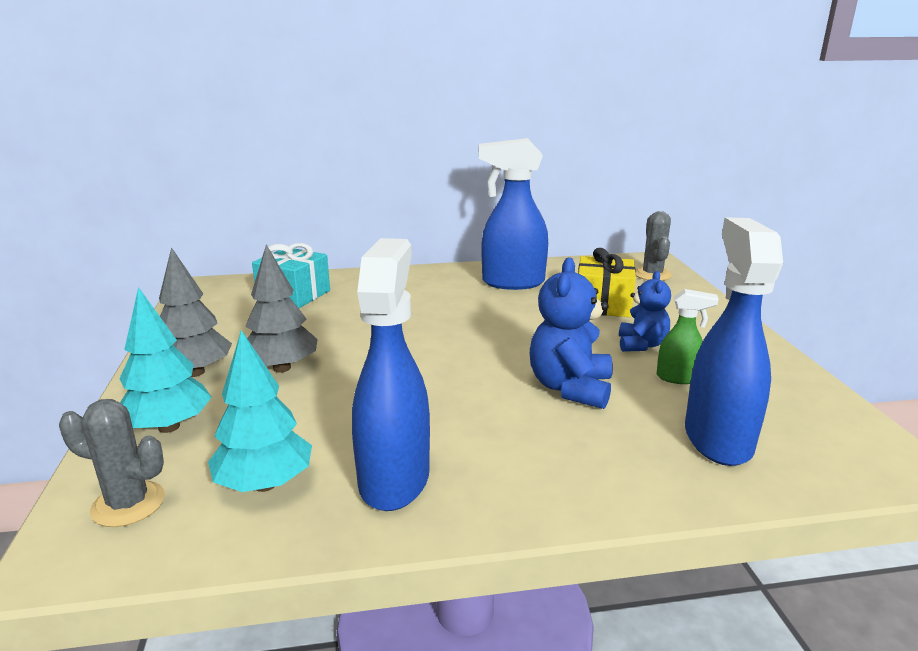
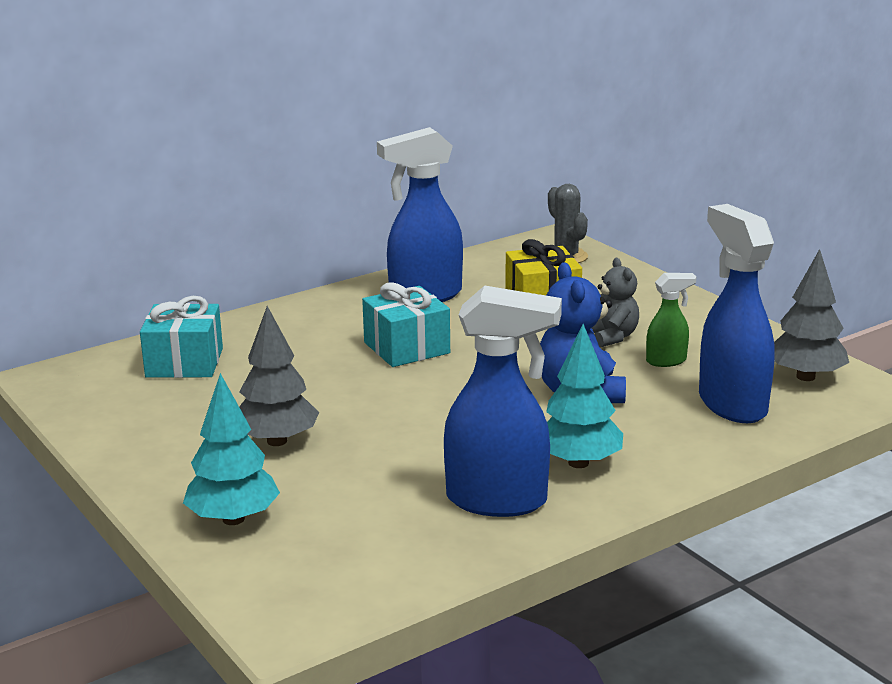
camera: 25 degrees left, 0 degrees up
grey cactus [59,399,165,527] -> none
grey tree [159,247,232,377] -> grey tree moved to [774,249,849,381]
turquoise tree [208,330,312,492] -> turquoise tree moved to [546,324,623,468]
blue spray bottle [352,238,430,511] -> blue spray bottle turned 120 degrees clockwise [444,285,562,517]
blue teddy bear [619,271,671,352] -> grey teddy bear [592,258,639,348]
none -> turquoise gift [362,282,450,367]

